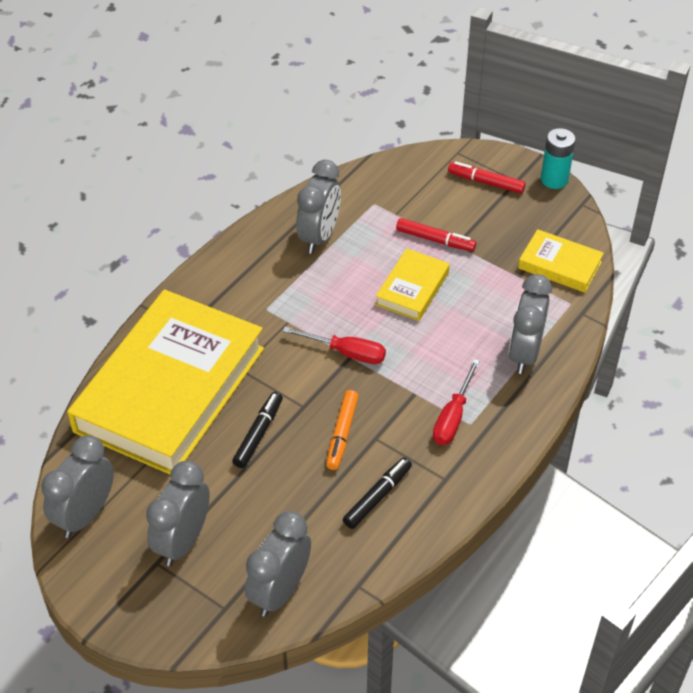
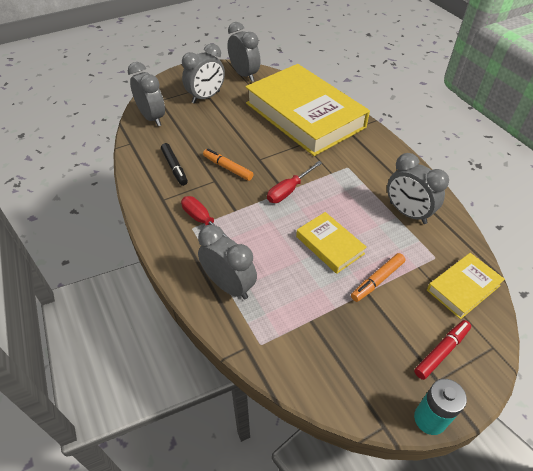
camera: 115 degrees right, 0 degrees up
grey clock [146,460,210,566] -> grey clock turned 90 degrees clockwise [182,43,225,104]
black marker [232,392,283,468] -> none
red marker [396,218,476,252] -> orange marker [351,253,405,302]
yellow book [518,229,604,293] -> yellow book moved to [427,253,505,319]

